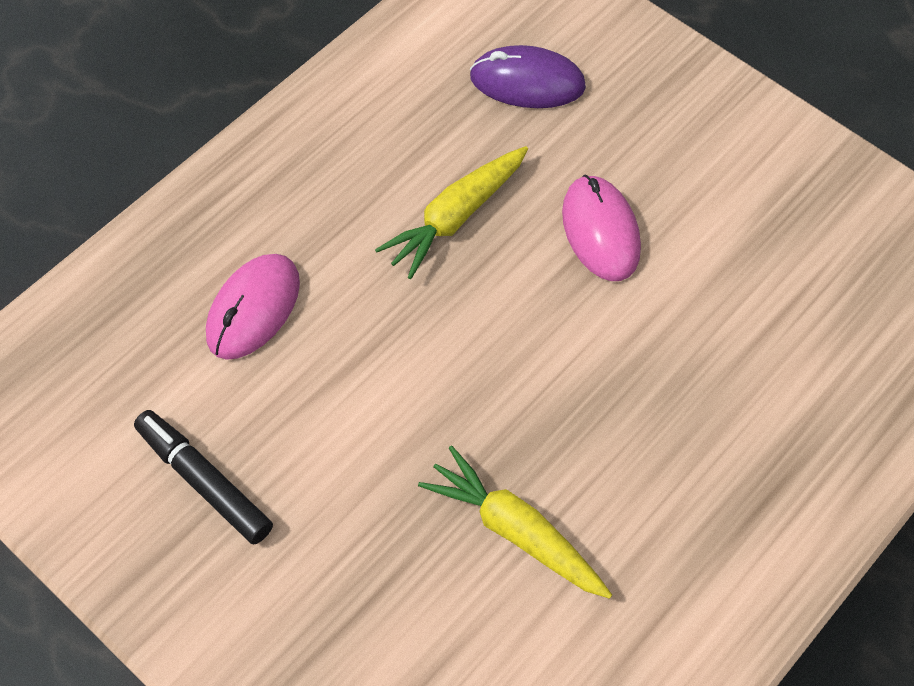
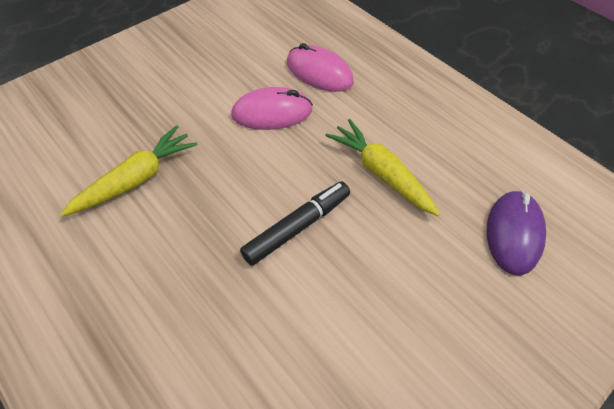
camera: 95 degrees right, 5 degrees down
black marker [134,410,273,545] -> black marker moved to [240,181,350,266]
pink mouse [562,175,641,281] -> pink mouse moved to [231,87,313,130]

